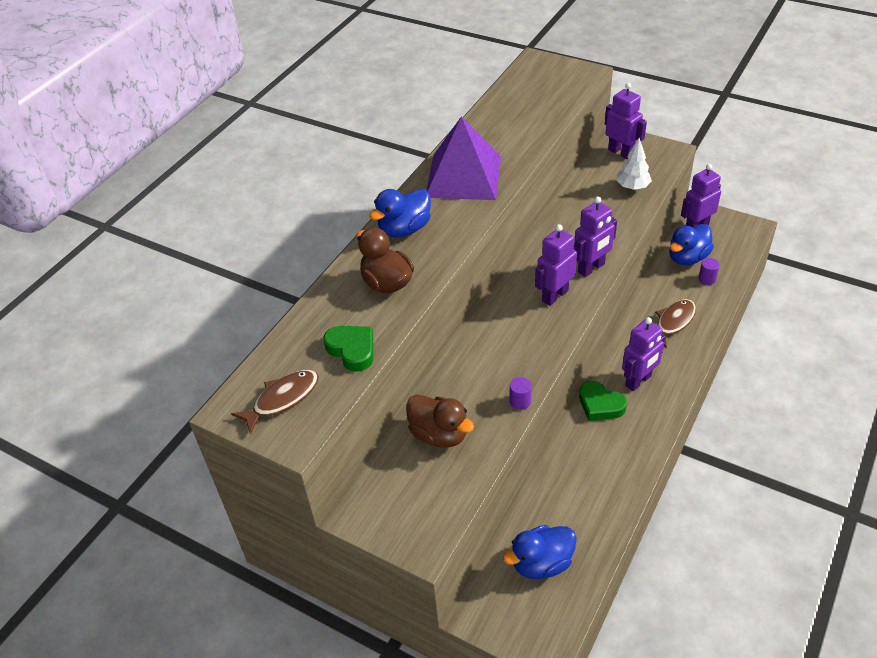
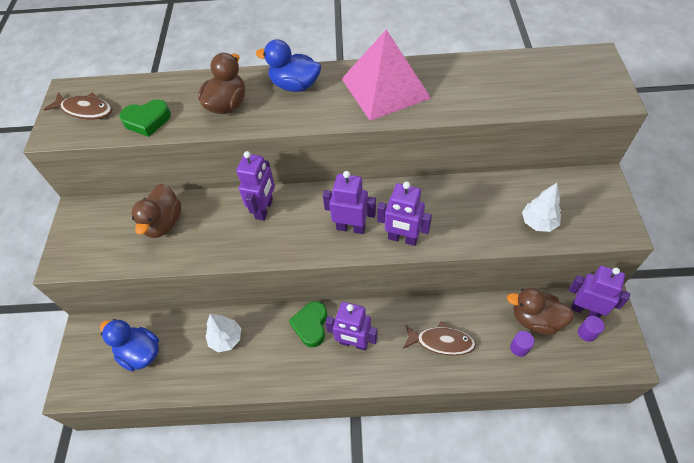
camera: 60 degrees right, 10 degrees up
green heart [323,326,373,372] -> green heart turned 60 degrees clockwise [119,100,171,137]
purple pyramid [427,116,501,200] -> pink pyramid [342,29,431,121]
purple cylinder [510,377,532,410] -> purple cylinder moved to [578,316,604,342]
purple robot [605,83,647,159] -> purple robot moved to [237,151,275,221]
blue duck [669,224,714,265] -> brown duck [507,288,574,335]
none -> white tree [205,314,241,352]

